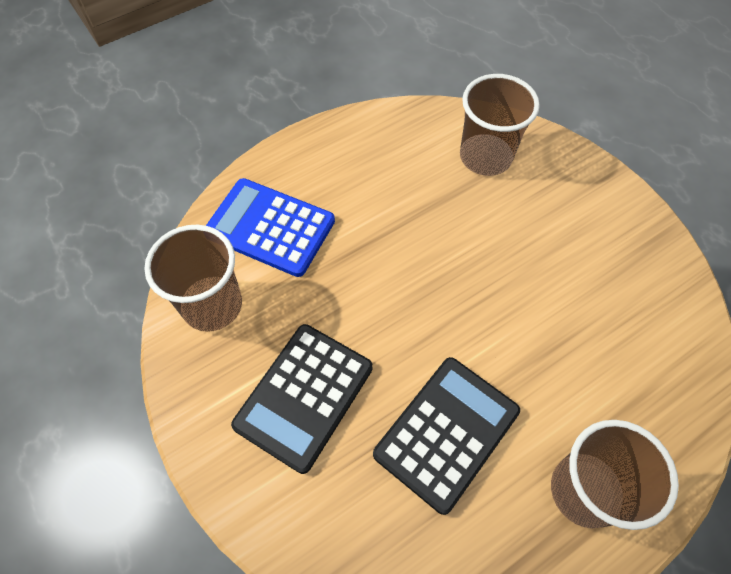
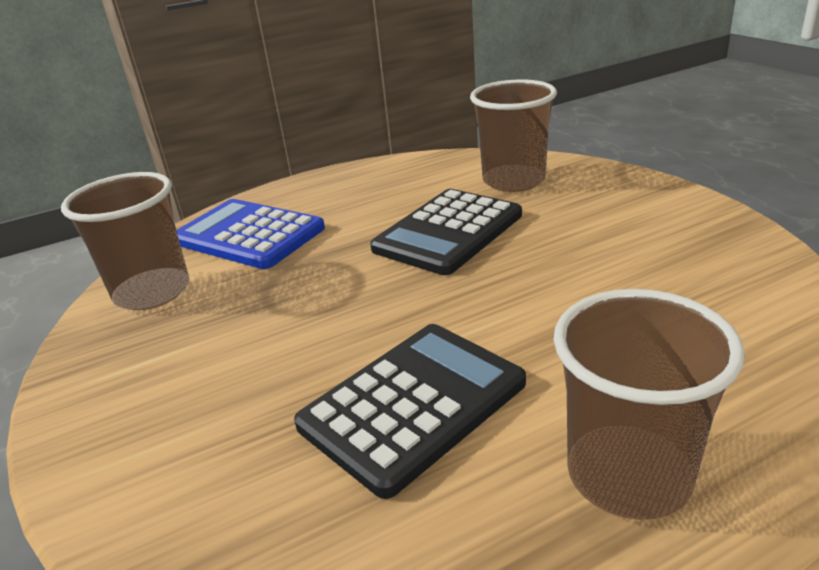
camera: 10 degrees right, 30 degrees down
black calculator [231,324,373,474] -> black calculator moved to [370,189,522,275]

